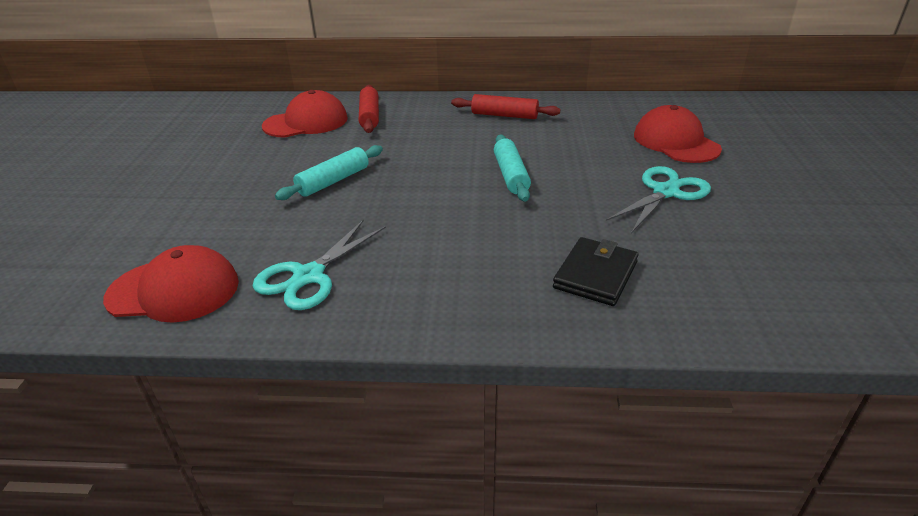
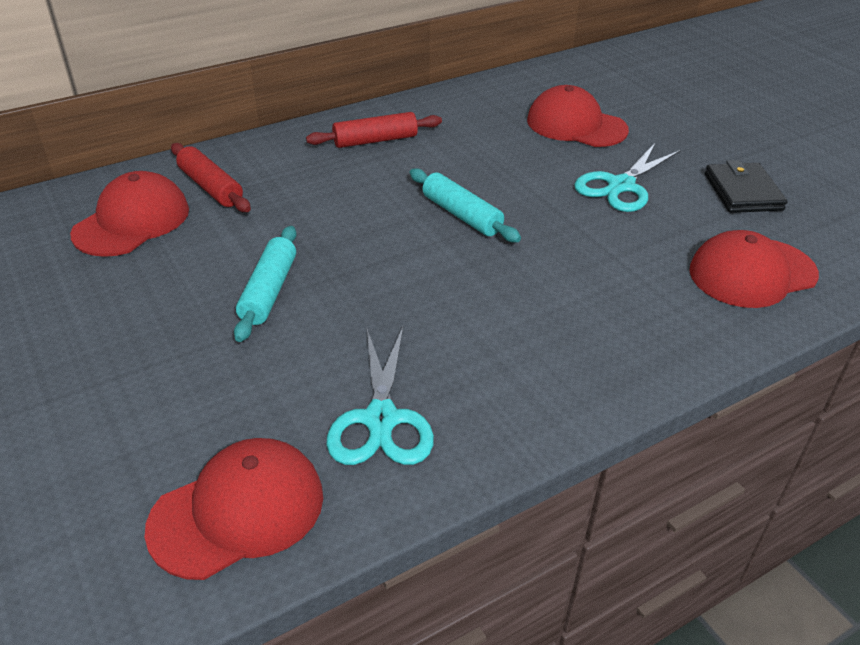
camera: 35 degrees left, 5 degrees up
black wallet [553,237,639,306] -> black wallet moved to [705,160,788,213]
turquoise scissors [606,166,711,233] -> turquoise scissors turned 150 degrees counterclockwise [574,143,681,212]
none -> red cap [689,230,819,308]

